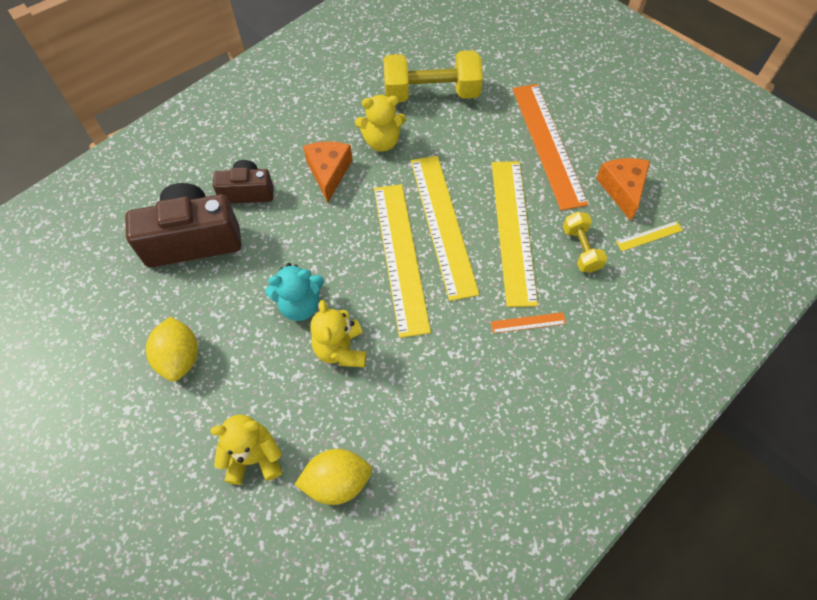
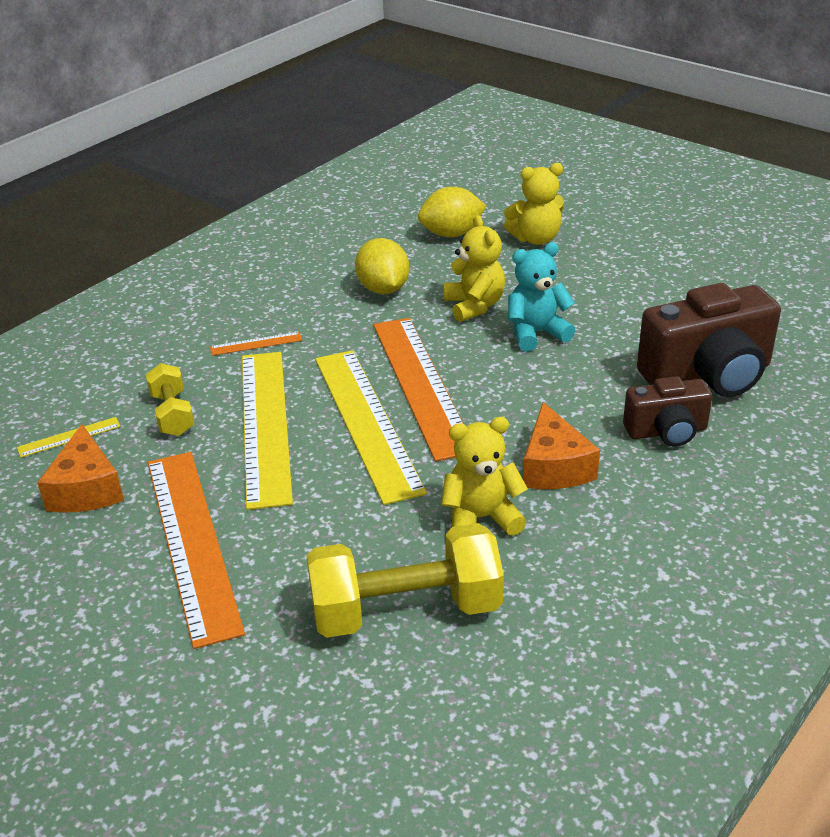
camera: 175 degrees right, 25 degrees down
yellow lemon [146,316,198,381] -> yellow lemon moved to [355,238,409,294]
yellow ruler [374,184,431,338] -> orange ruler [373,318,463,461]

